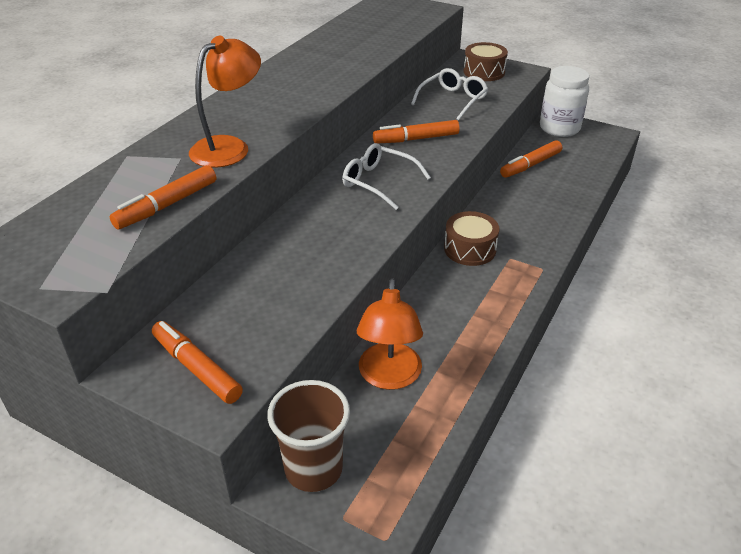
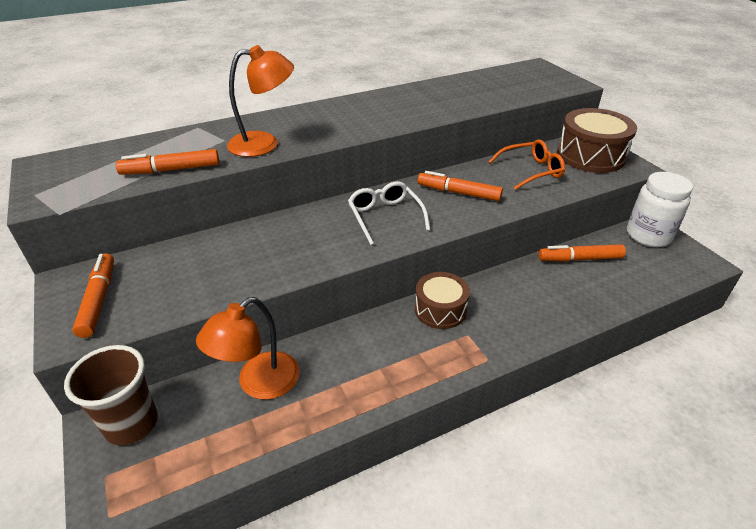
camera: 35 degrees right, 0 degrees up
white glasses [411,68,488,121] -> orange glasses [488,140,565,190]
brown drum [464,42,508,81] -> brown drum [557,108,637,173], size x1.57

